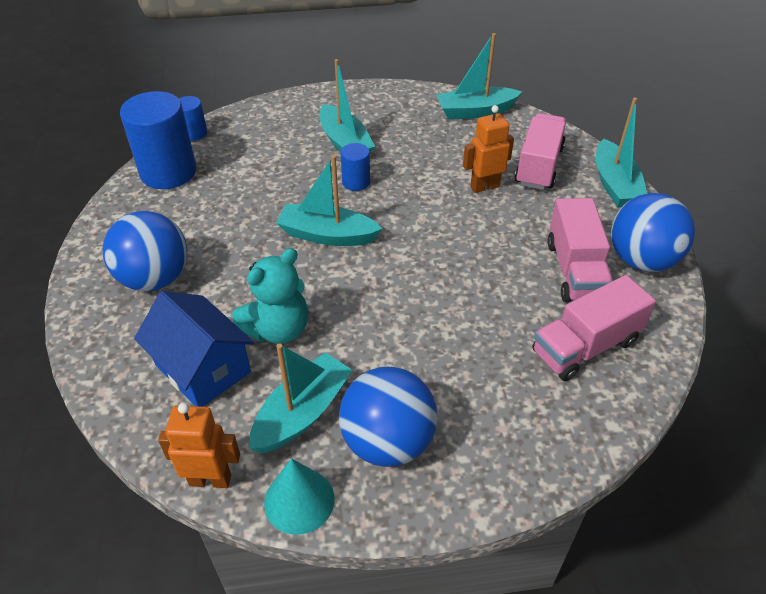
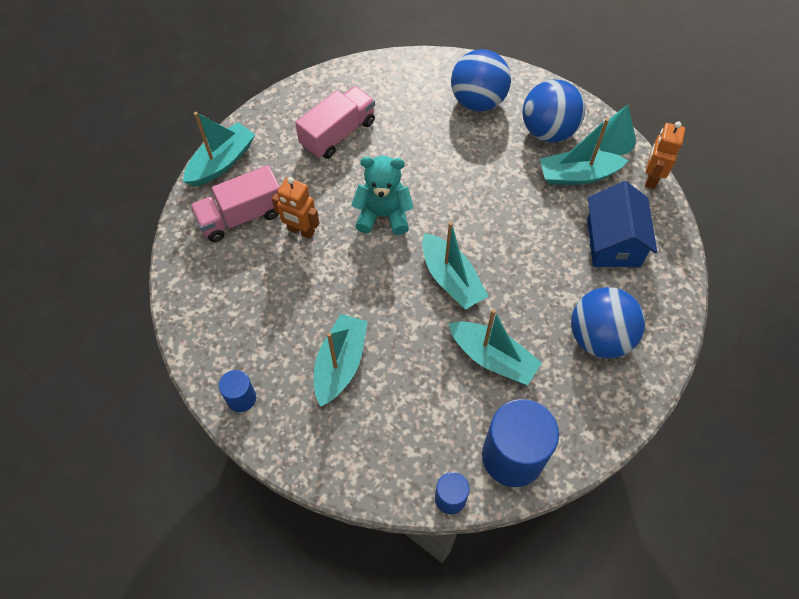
camera: 135 degrees left, 15 degrees up
orange robot [158,403,240,488] -> orange robot turned 60 degrees clockwise [645,122,685,189]
turquoise teddy bear [232,248,308,344] -> turquoise teddy bear moved to [351,156,414,235]
blue cylinder [340,143,370,191] -> blue cylinder moved to [219,370,256,412]
turquoise boat [436,33,522,120] -> turquoise boat moved to [448,309,542,385]
pink truck [532,275,656,381] -> none
blue ball [611,193,695,272] -> blue ball moved to [451,49,511,112]

